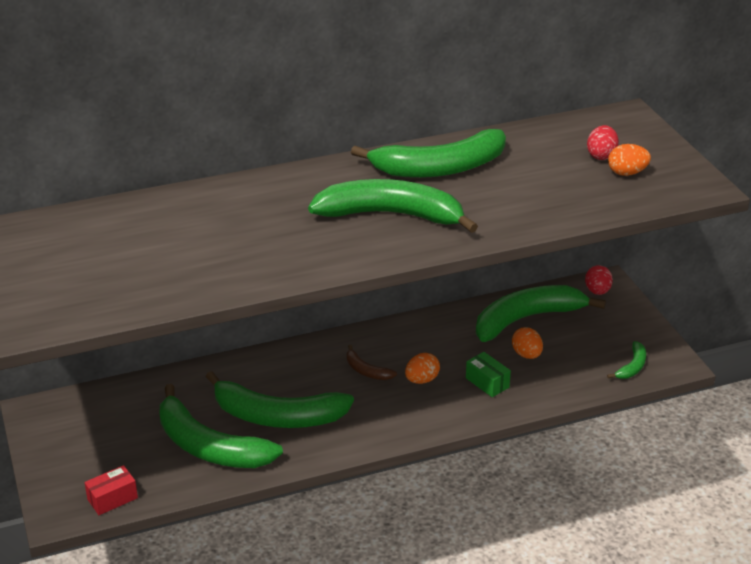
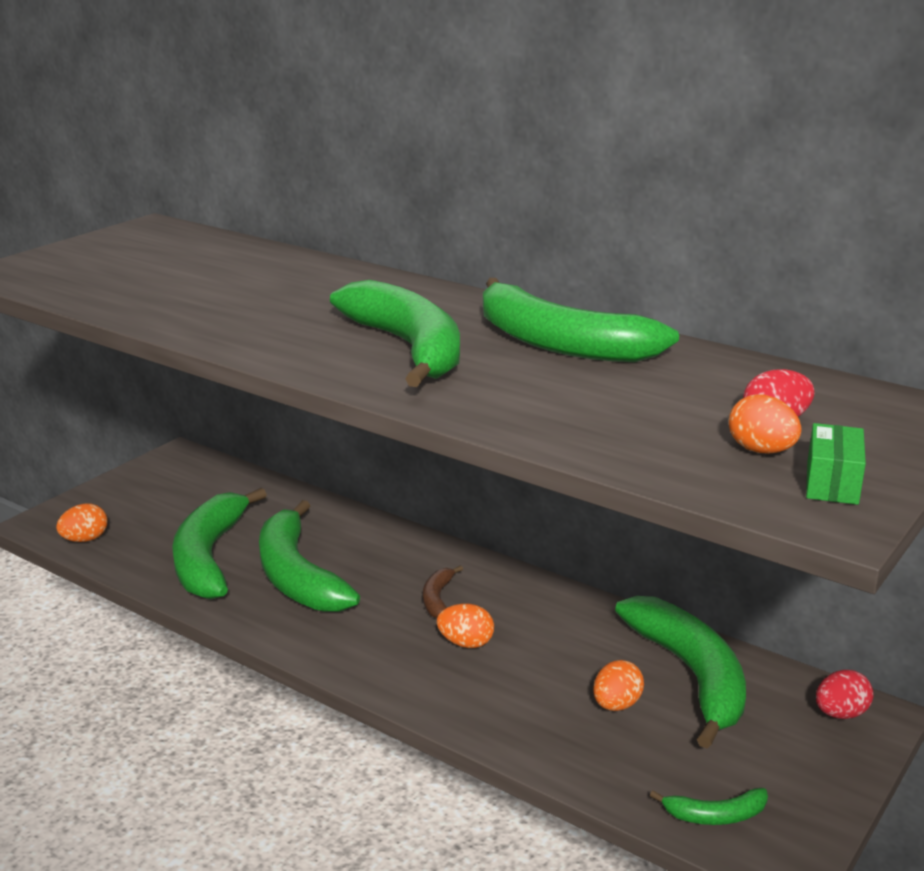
camera: 55 degrees right, 10 degrees down
red box [84,465,138,515] -> orange egg [56,504,107,542]
green box [466,352,511,397] -> green box moved to [806,423,866,505]
green banana [476,285,606,342] -> green banana turned 45 degrees clockwise [615,596,746,748]

